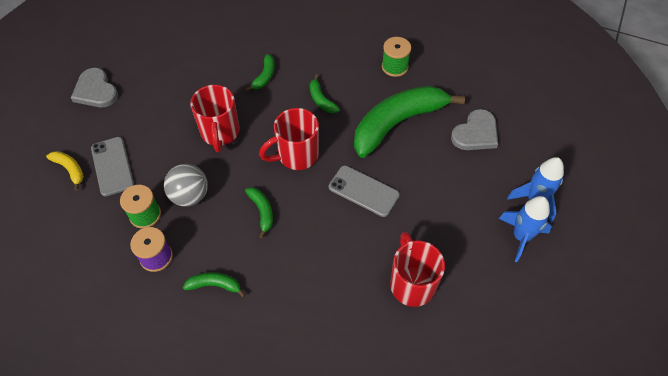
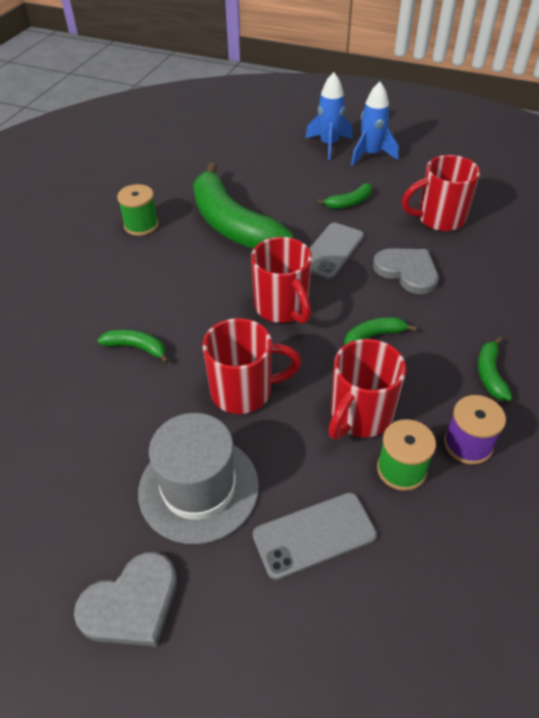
camera: 90 degrees left, 10 degrees down
yellow banana [46,151,84,191] -> none
grey ball [164,164,208,207] -> red mug [328,339,406,439]
green banana [310,74,340,113] -> green banana moved to [317,183,372,209]
grey heart [451,109,498,150] -> grey heart moved to [373,248,439,294]
none -> grey hat [138,413,259,544]

